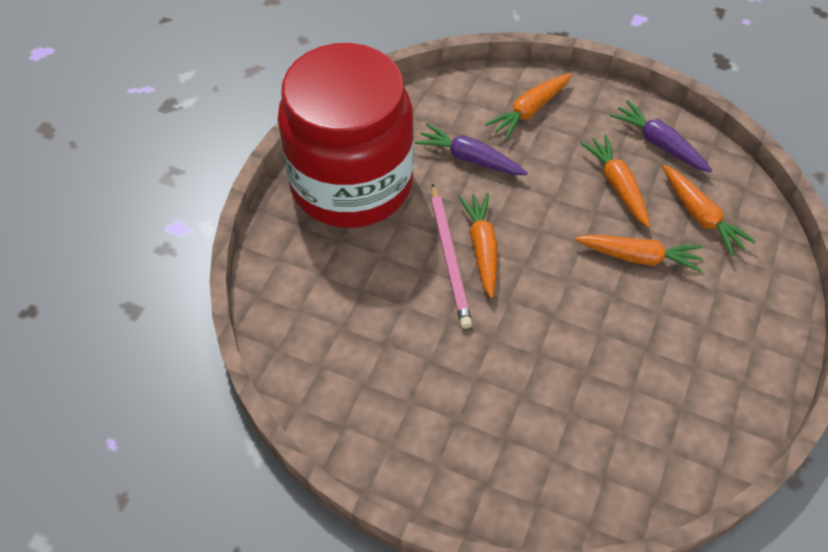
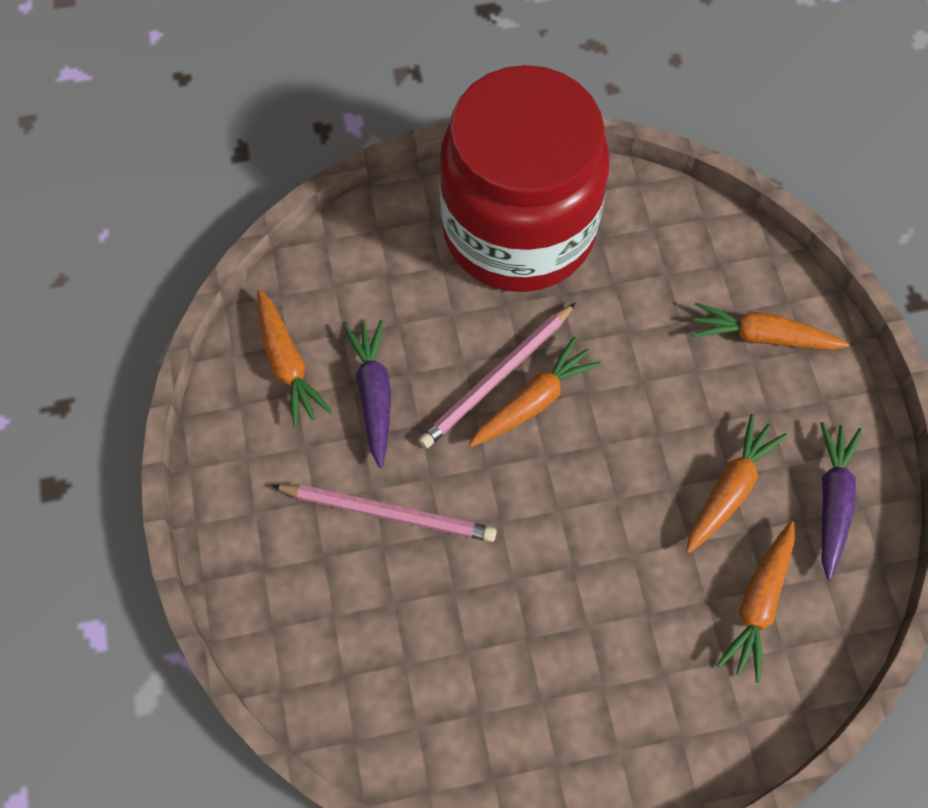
camera: 55 degrees right, 10 degrees up
purple carrot [415,123,528,175] -> purple carrot moved to [344,320,391,468]
orange carrot [575,235,702,272] -> orange carrot moved to [257,289,332,427]
none -> pink pencil [272,484,497,542]

